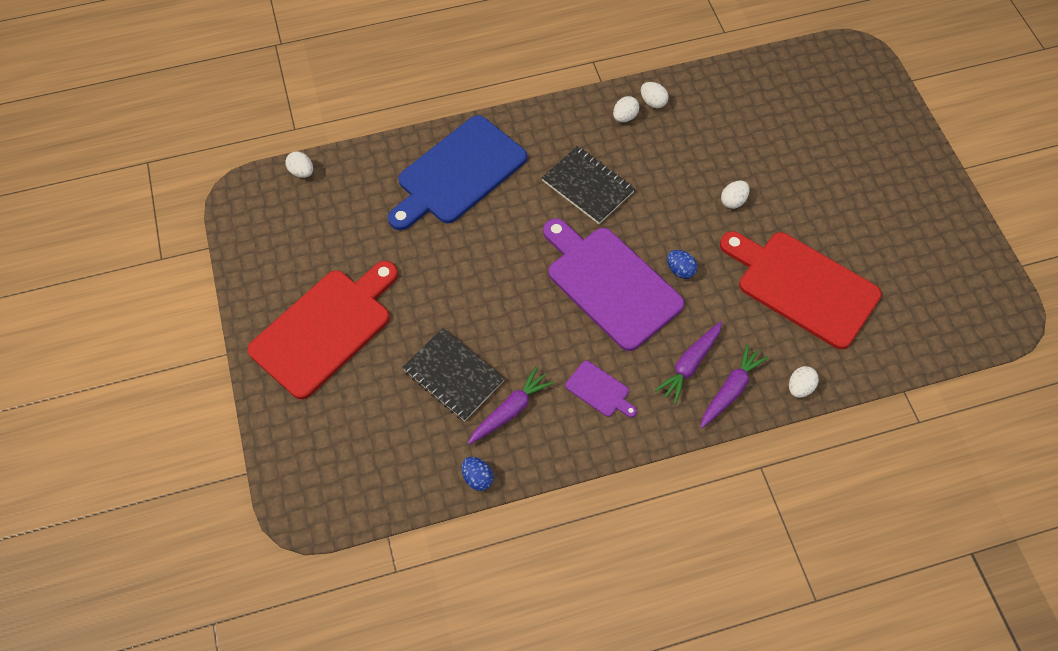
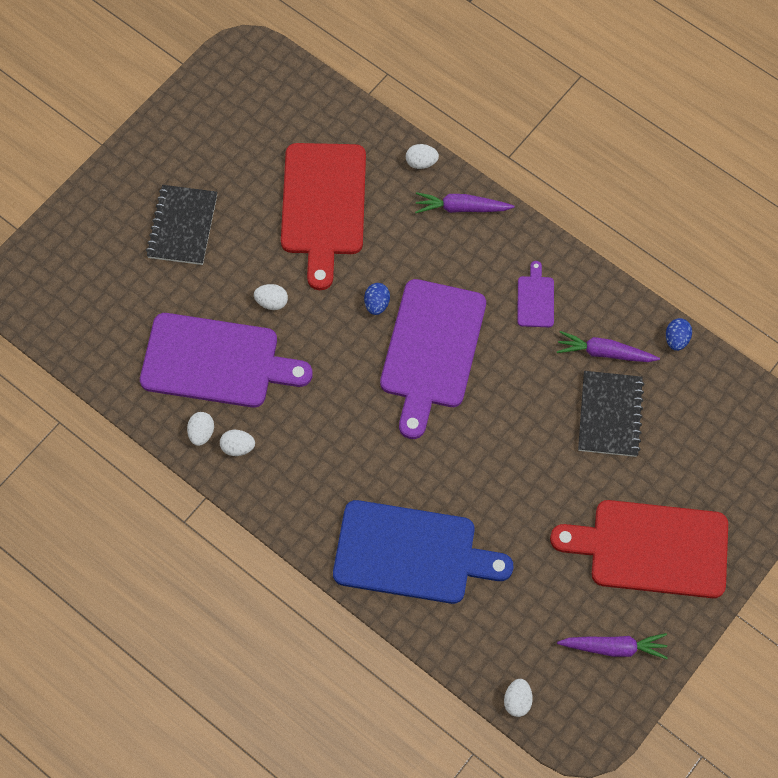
camera: 125 degrees left, 5 degrees up
black notebook [542,146,635,224] -> black notebook moved to [146,185,217,265]
purple carrot [655,321,722,404] -> purple carrot moved to [557,633,668,659]
none -> purple cutting board [140,313,313,408]

